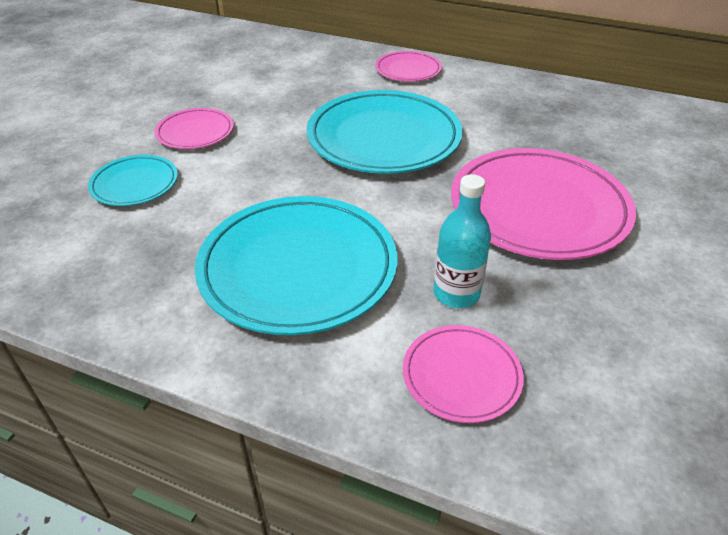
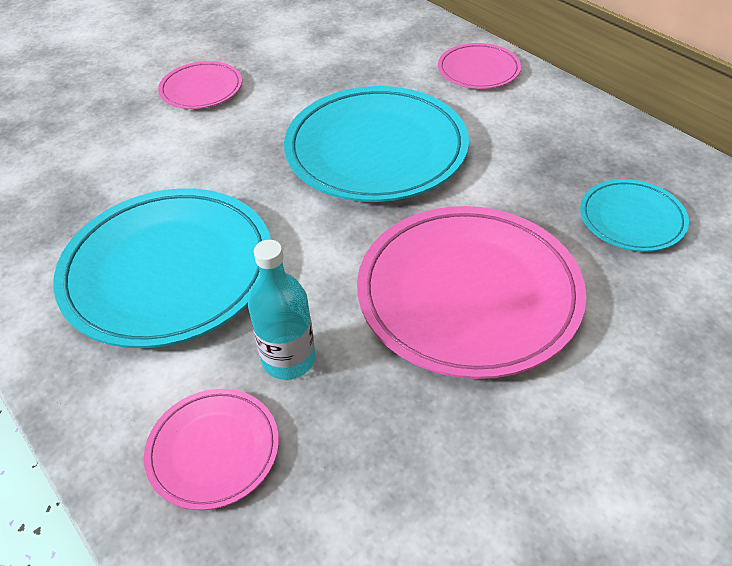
camera: 30 degrees right, 5 degrees up
turquoise plate [88,155,178,206] -> turquoise plate moved to [580,179,689,252]

